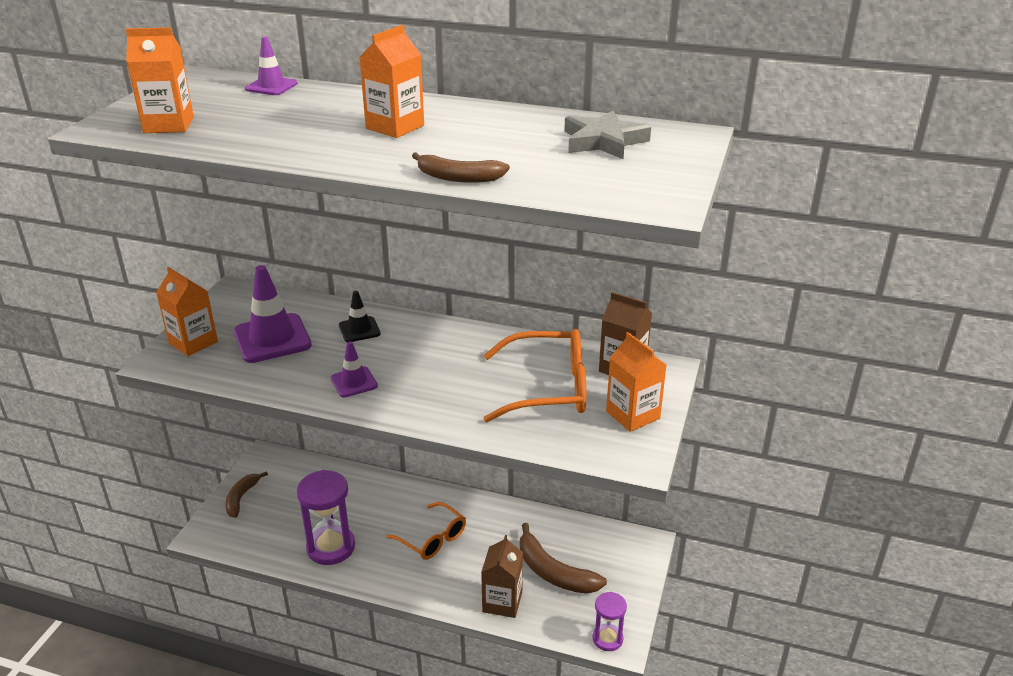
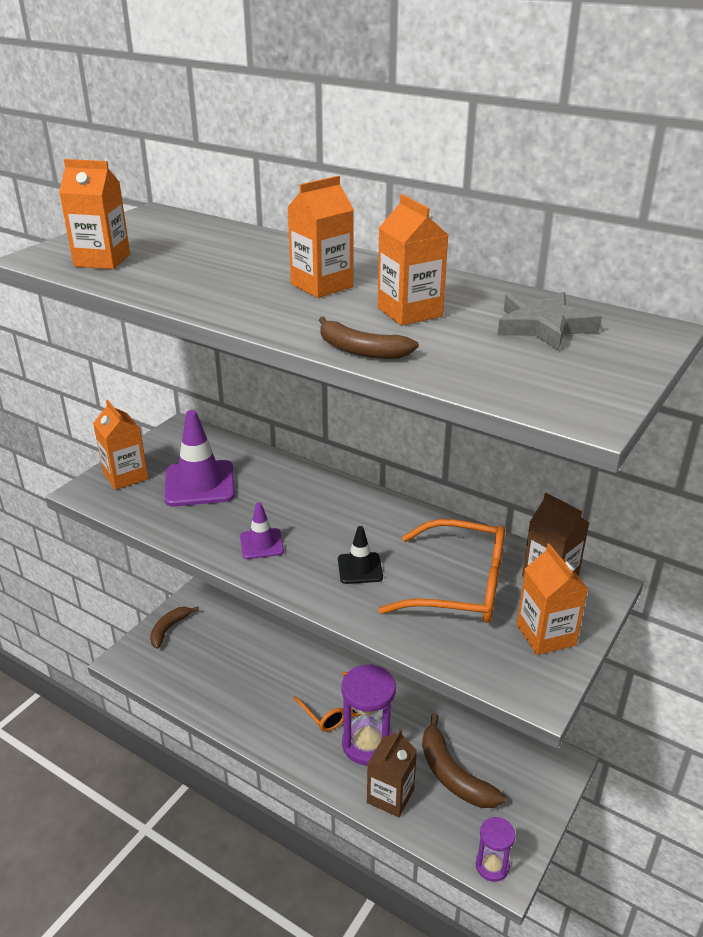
camera: 15 degrees right, 0 degrees up
purple traffic cone [245,36,298,95] -> none
purple hourglass [297,470,355,565] -> purple hourglass moved to [342,664,396,765]
black traffic cone [339,291,381,342] -> black traffic cone moved to [338,526,383,584]
none -> orange carton [378,194,448,326]

